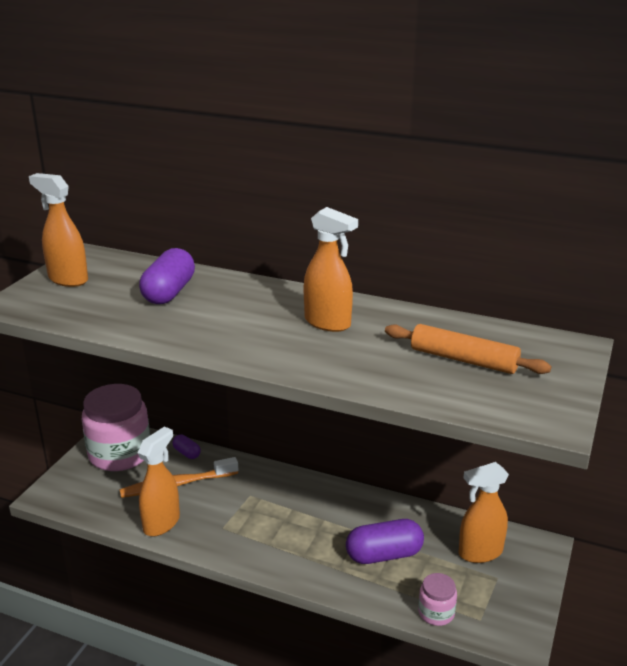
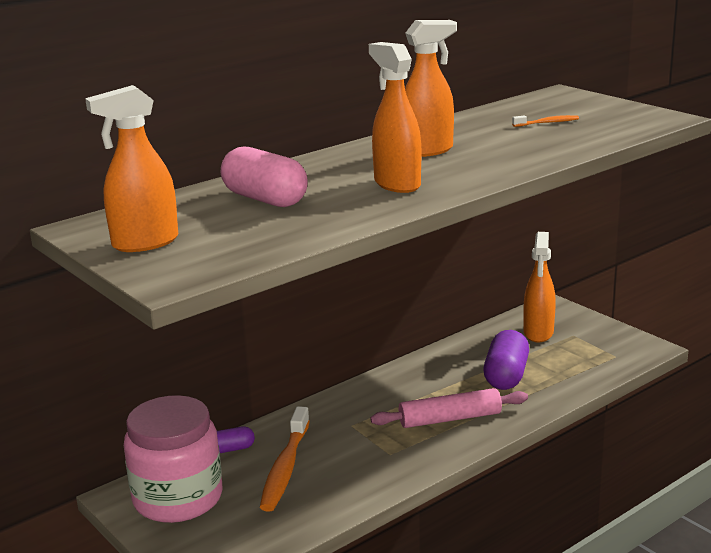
camera: 60 degrees left, 5 degrees down
orange spray bottle [138,427,180,536] -> orange spray bottle moved to [369,42,421,193]
purple capsule [139,248,195,304] -> pink capsule [221,147,308,207]
orange rolling pin [385,324,551,374] -> orange toothbrush [512,115,579,127]
pink jar [418,573,457,626] -> none
none -> pink rolling pin [370,388,528,428]

